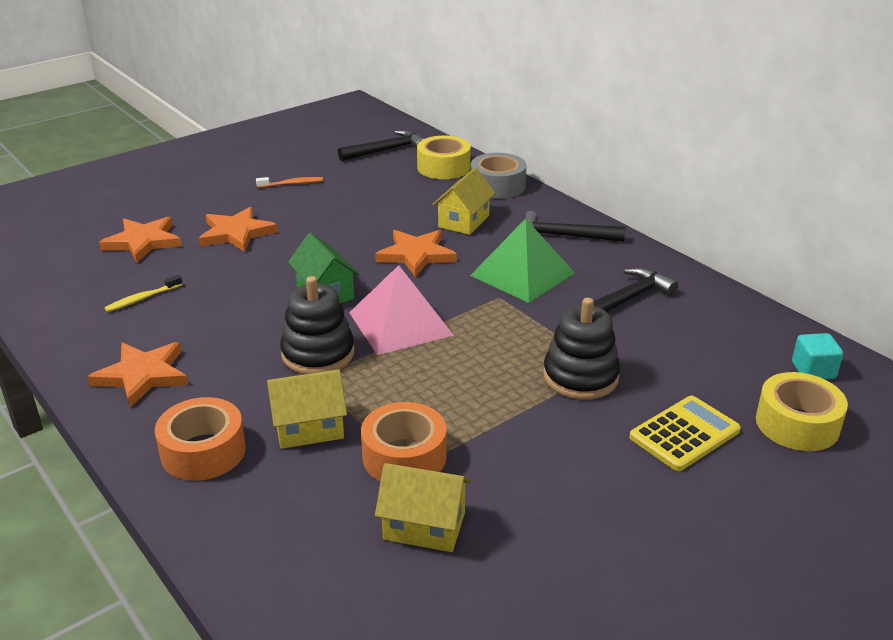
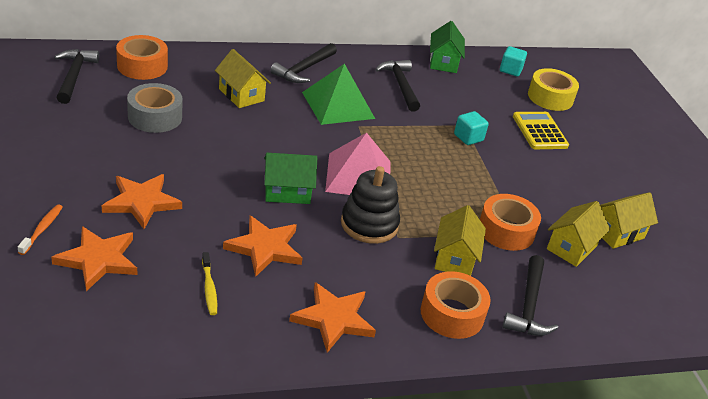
camera: 70 degrees left, 5 degrees up
orange toothbrush [256,177,323,188] -> orange toothbrush moved to [18,204,63,255]
orange star [375,230,457,277] -> orange star moved to [223,215,303,277]
yellow tape [417,136,471,179] -> orange tape [116,35,168,80]
grey tape [471,153,527,199] -> grey tape moved to [127,83,183,133]
black stacking toy [543,298,620,400] -> turquoise cube [454,111,489,145]
none -> green house [430,21,465,73]
none -> black hammer [503,255,558,336]
none -> yellow house [600,192,658,249]

